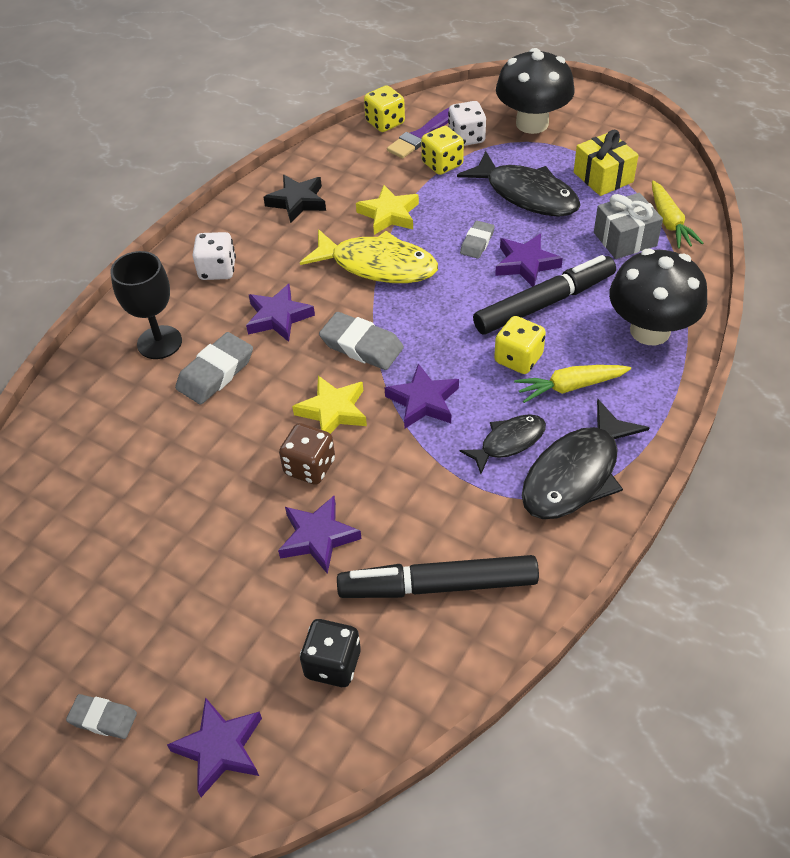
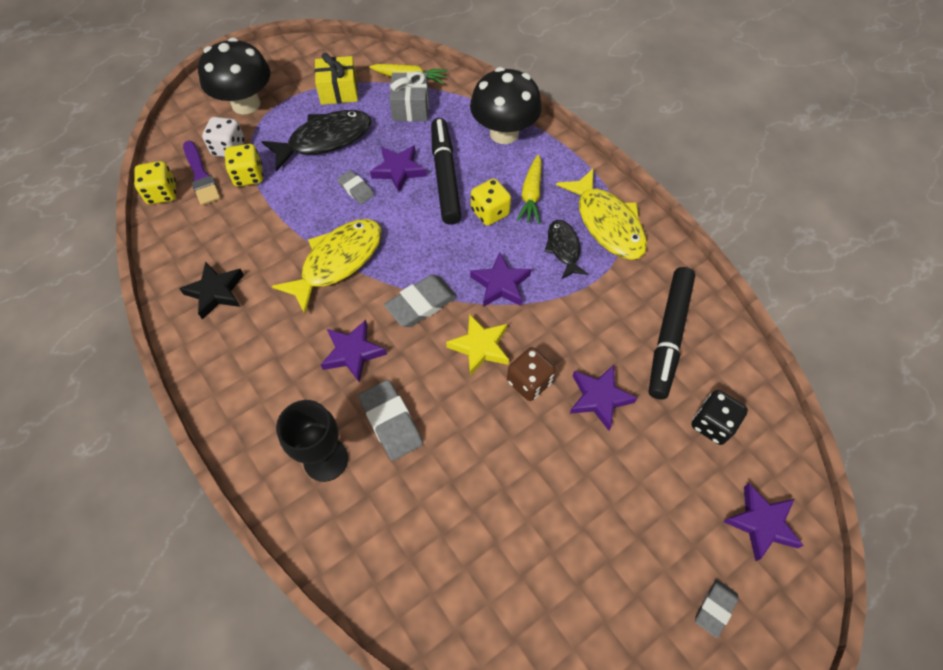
camera: 70 degrees left, 10 degrees up
white dice [192,232,236,280] -> none
yellow star [356,185,419,235] -> none
black fish [522,399,649,519] -> yellow fish [556,169,647,260]

